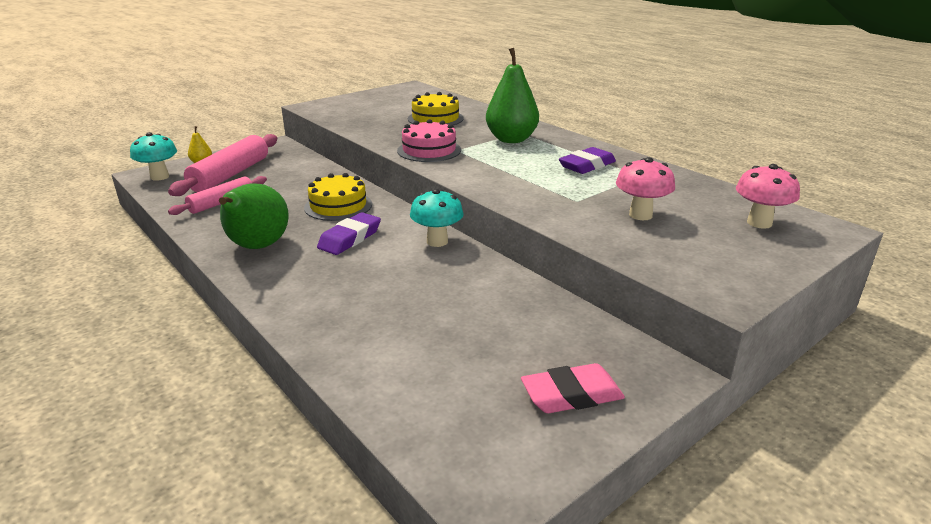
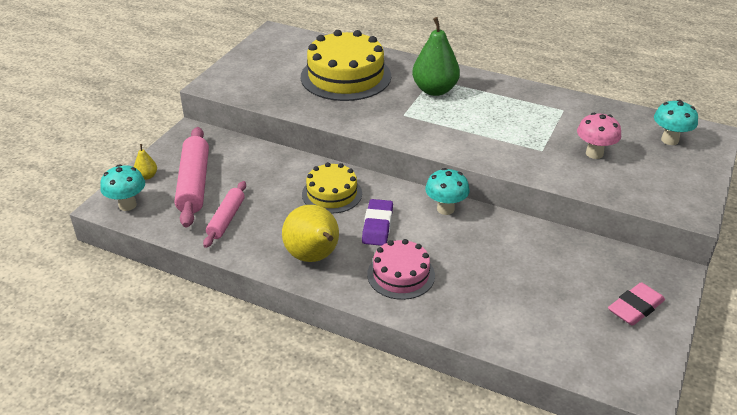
camera: 25 degrees left, 10 degrees up
green pear [219,184,289,249] -> yellow pear [282,205,339,262]
pink cake [397,119,461,162] -> pink cake moved to [367,239,435,300]
yellow cake [408,92,464,125] -> yellow cake [301,30,391,101], size x1.71
purple eraser [559,147,616,174] -> none
pink mushroom [736,164,800,229] -> turquoise mushroom [654,100,698,145]

